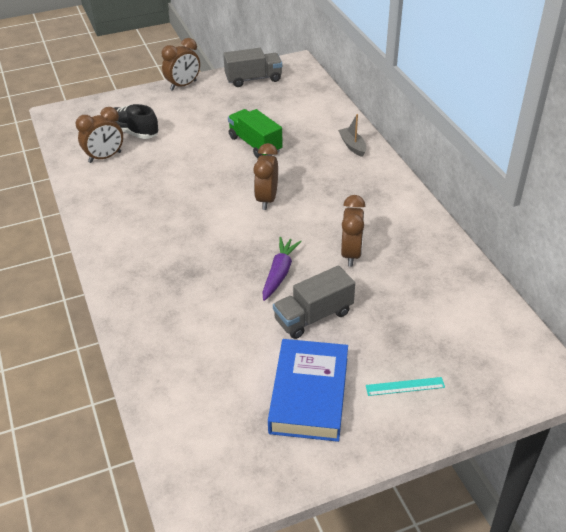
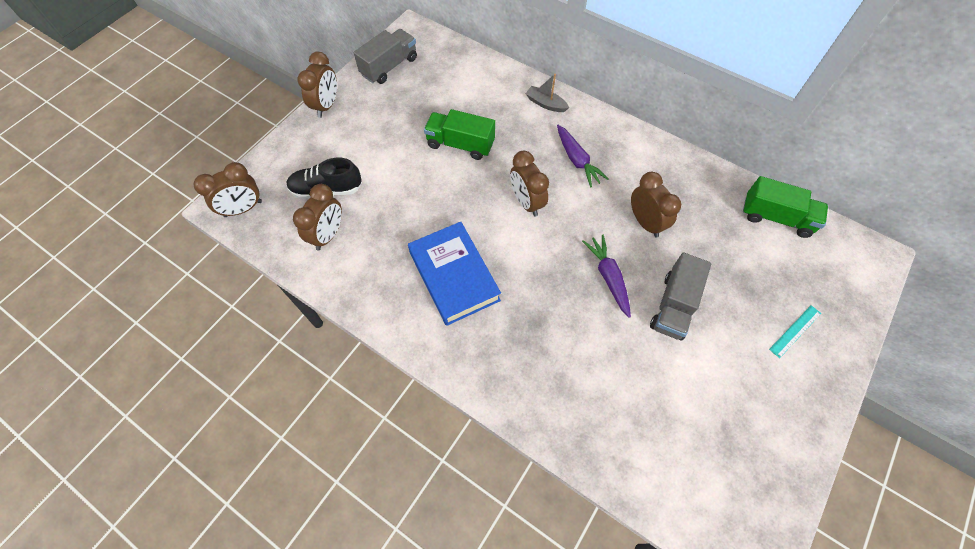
camera: 35 degrees left, 20 degrees up
blue book [268,339,348,442] -> blue book moved to [408,222,501,326]
none -> brown clock [194,162,262,217]
none -> purple carrot [557,125,609,188]
none -> green truck [743,176,828,238]

